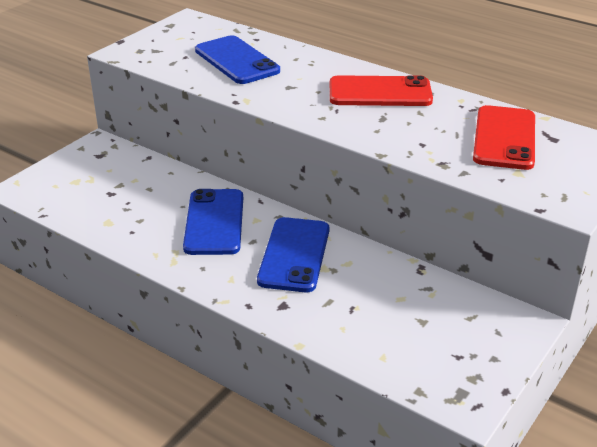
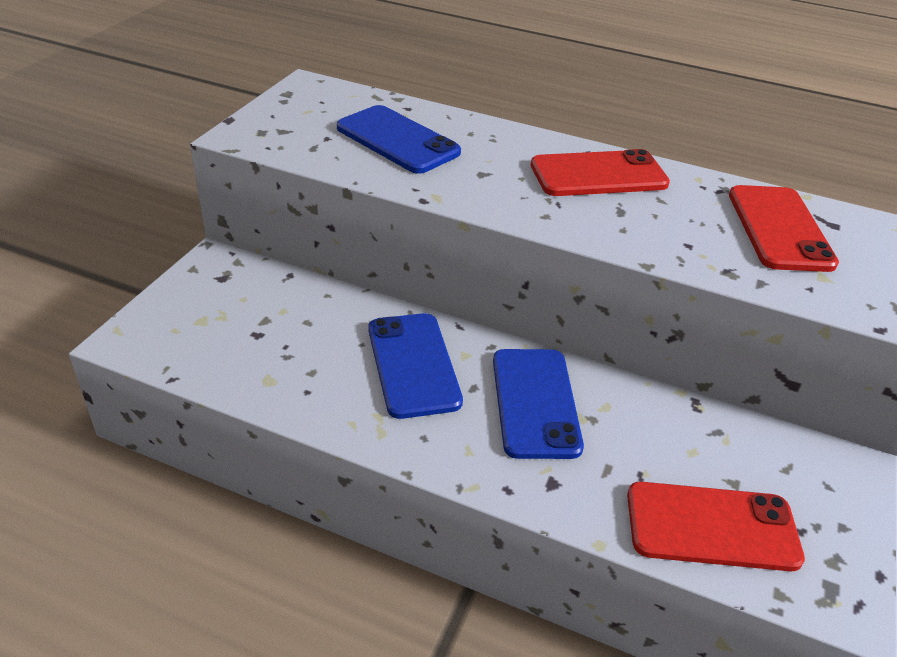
camera: 15 degrees left, 5 degrees up
none -> red phone [627,482,805,571]

